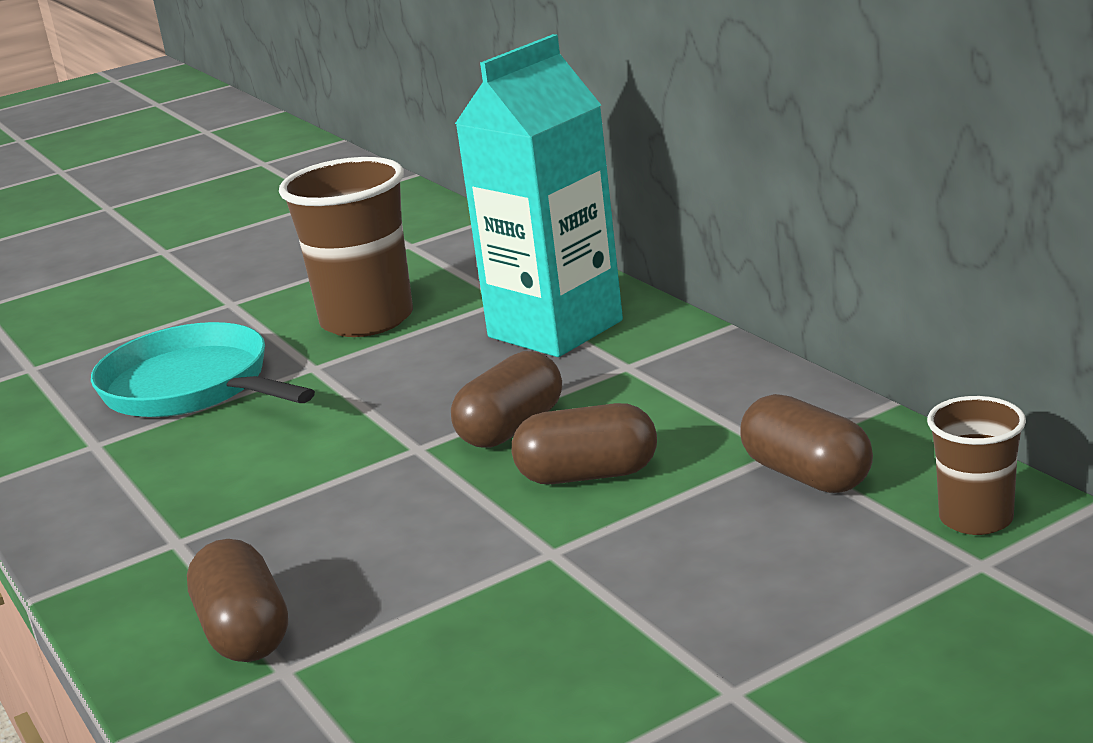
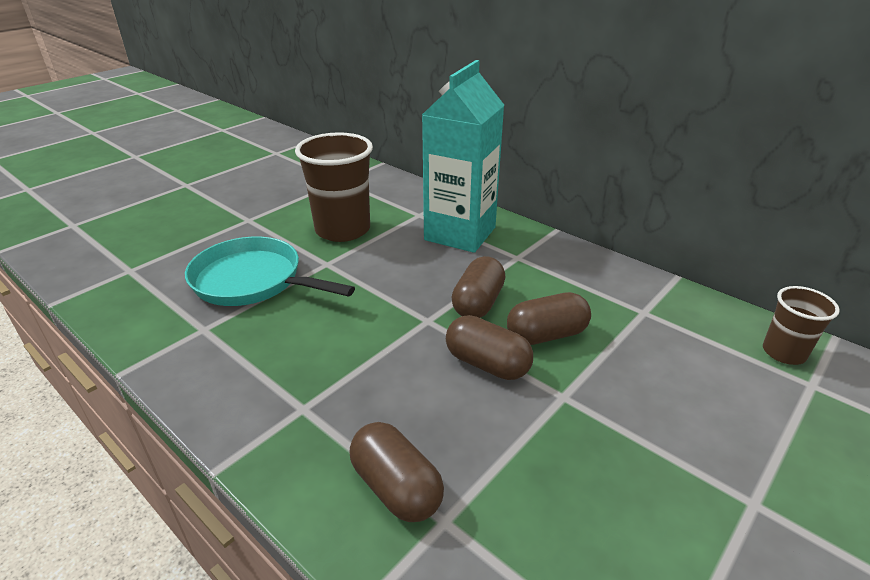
camera: 20 degrees left, 10 degrees up
brown capsule [740,394,873,493] -> brown capsule moved to [446,315,533,380]

